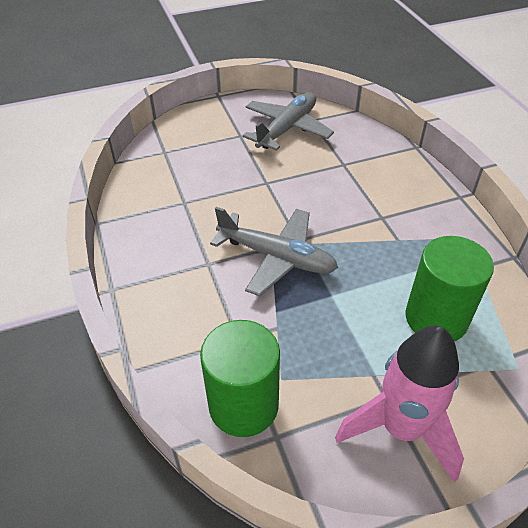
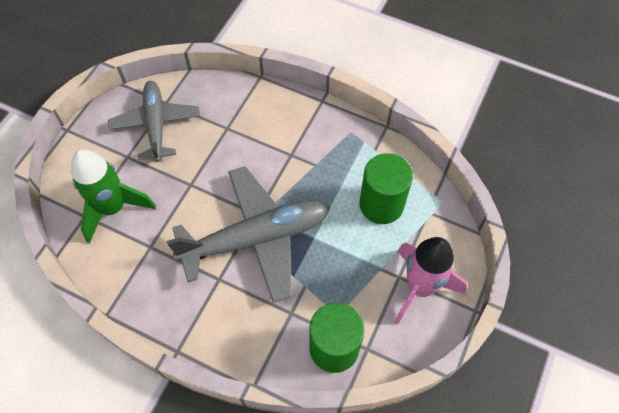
camera: 45 degrees left, 15 degrees up
grey plane [210,207,338,296] -> grey plane [167,166,330,303], size x1.51
none -> green rocket [71,149,156,243]

